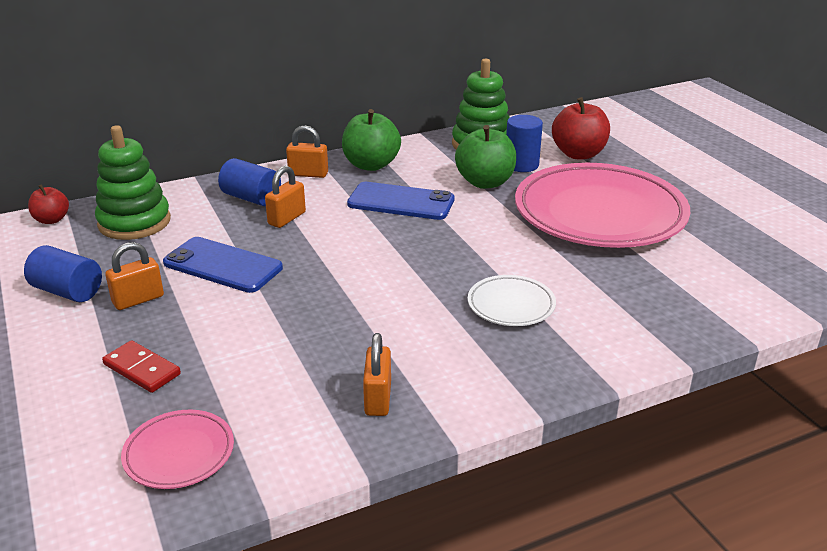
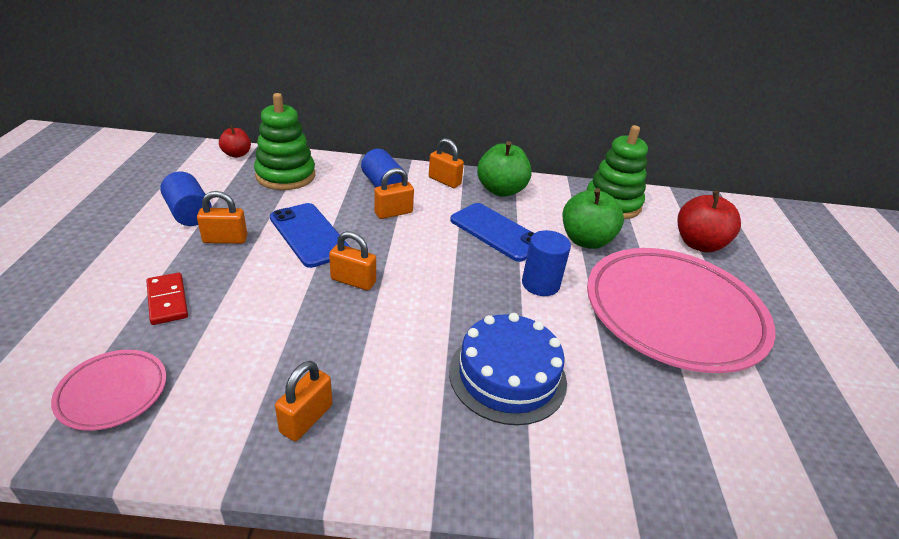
camera: 25 degrees right, 5 degrees up
white plate [468,275,556,326] -> blue cake [449,313,567,425]
blue cylinder [506,115,543,172] -> blue cylinder moved to [522,230,571,296]
none -> orange padlock [329,231,376,290]

